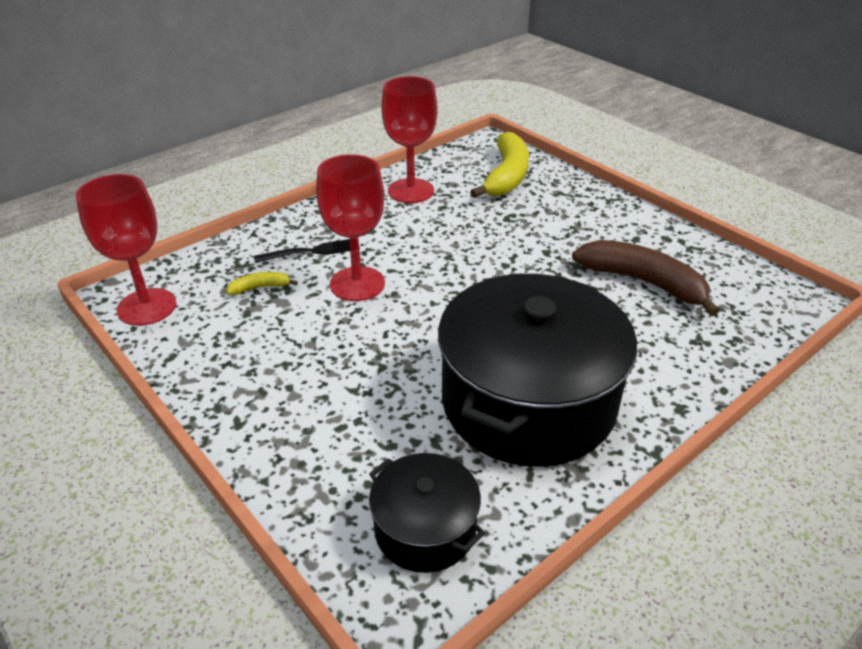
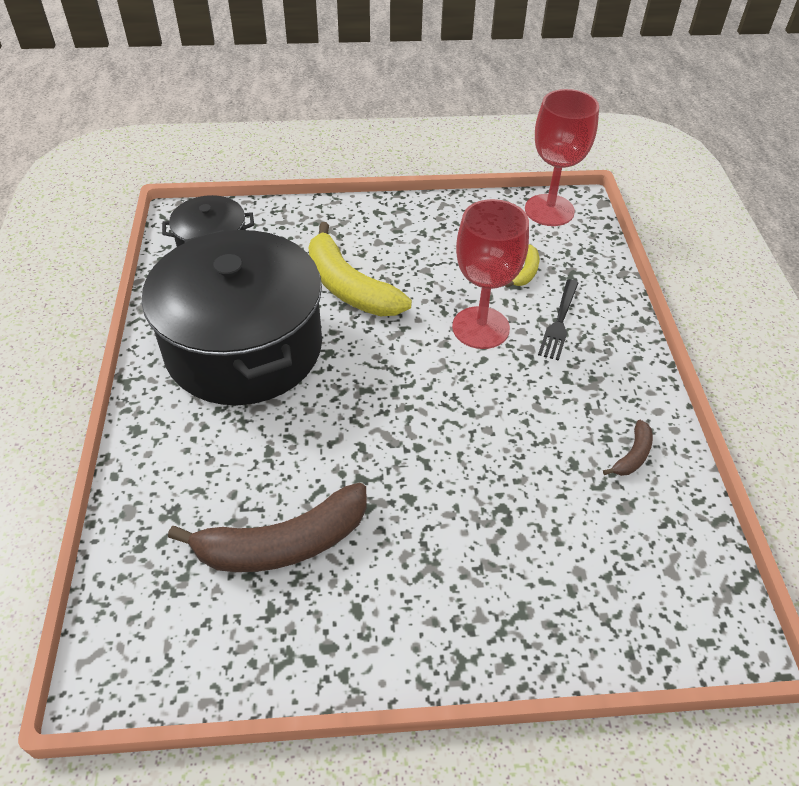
camera: 125 degrees right, 10 degrees up
red goblet [381,76,437,203] -> brown banana [603,420,653,476]
yellow banana [470,132,529,198] -> yellow banana moved to [308,222,412,316]

